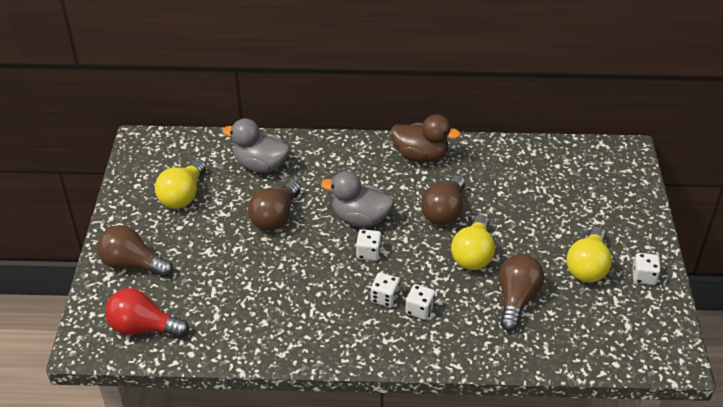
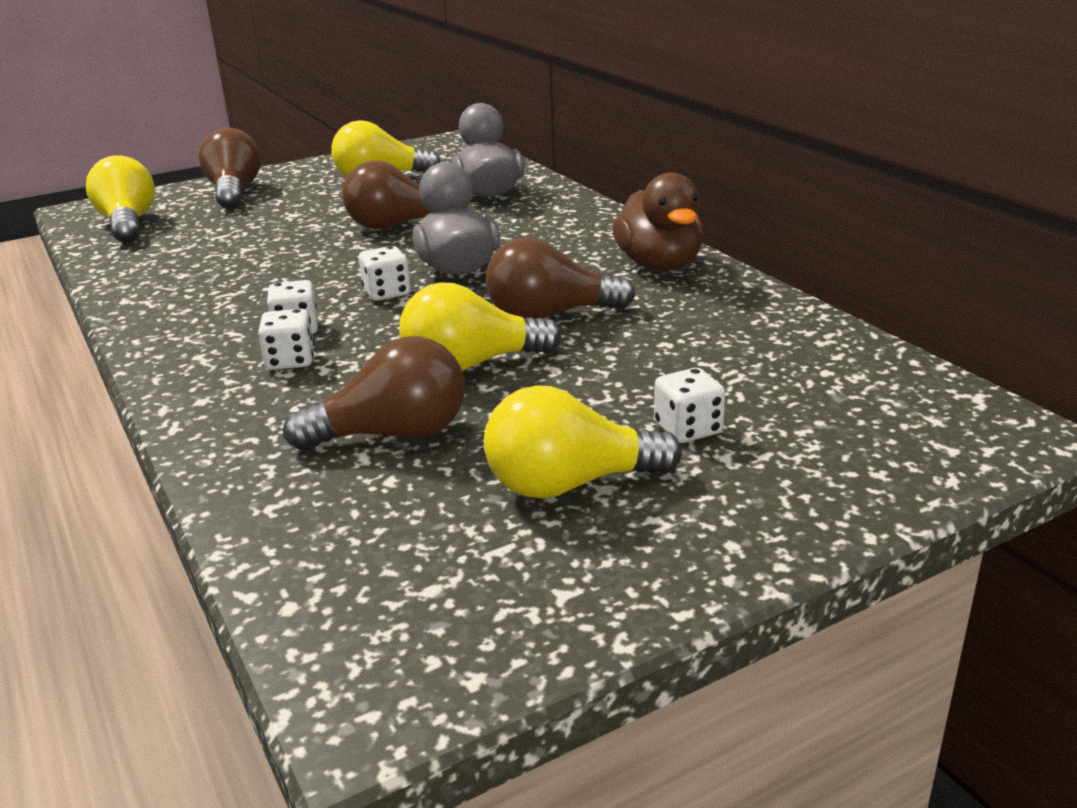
camera: 60 degrees right, 15 degrees down
red light bulb [105,288,189,338] -> yellow light bulb [86,155,155,242]
white dice [632,253,661,285] -> white dice moved to [654,368,725,443]

